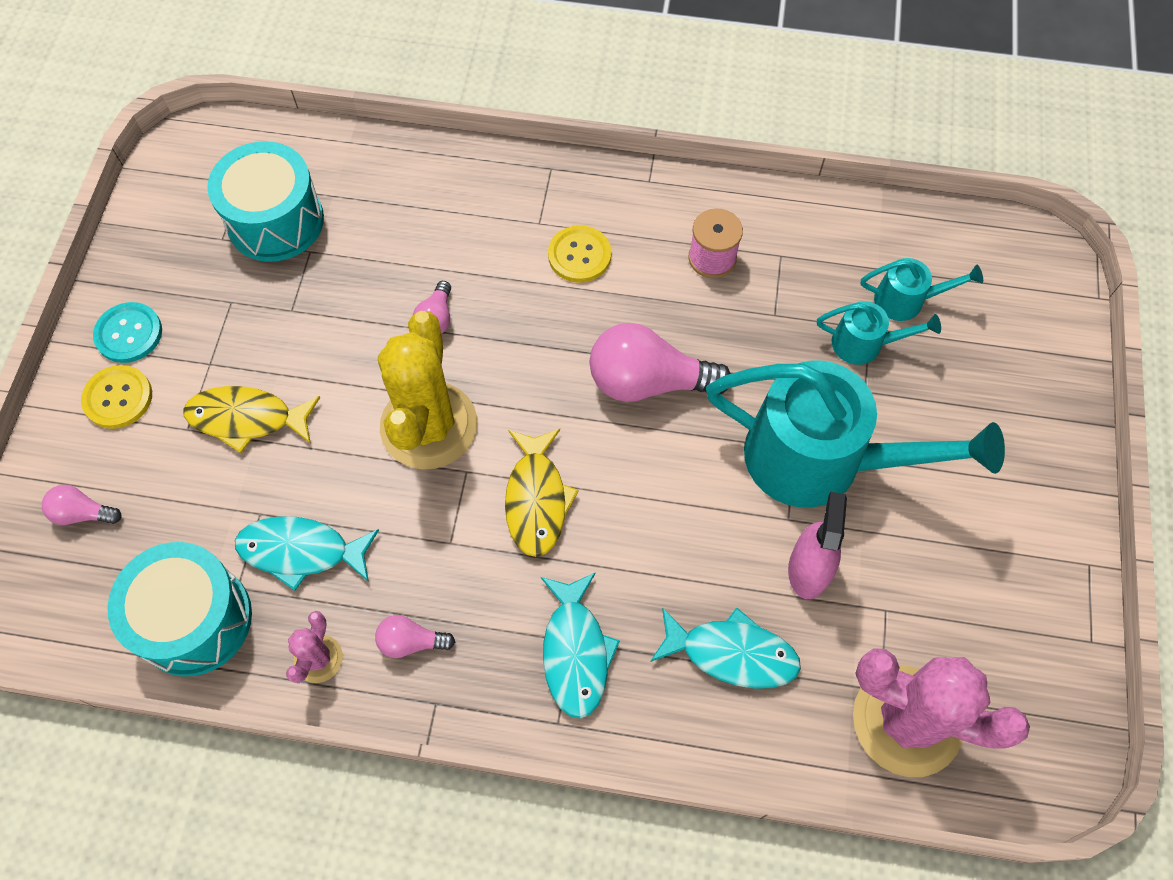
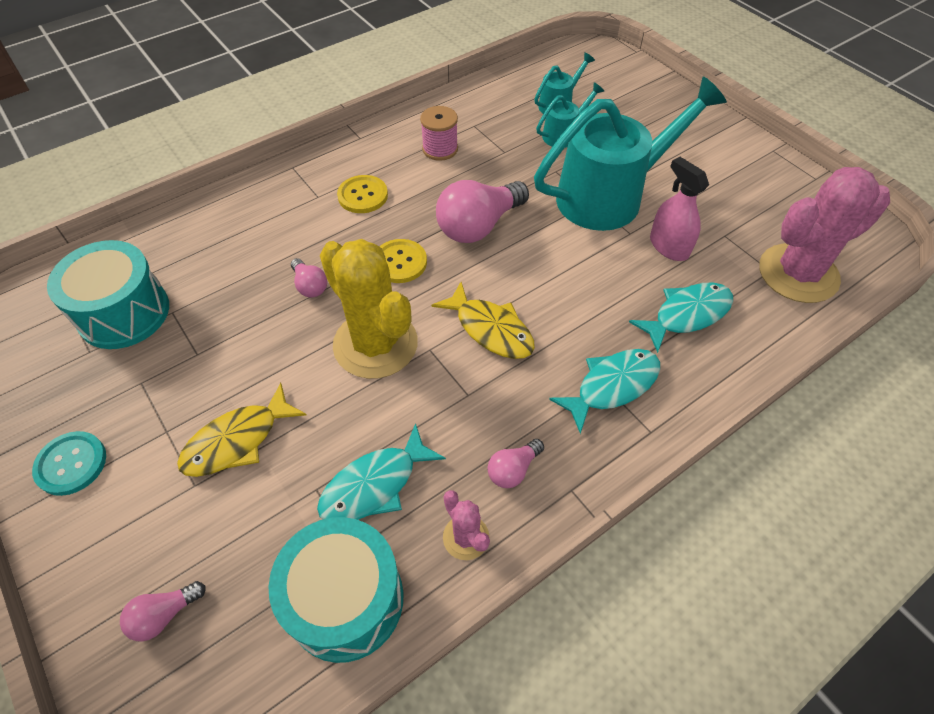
camera: 45 degrees left, 10 degrees down
yellow button [81,365,152,429] -> yellow button moved to [379,239,427,283]
turquoise fish [541,572,620,719] -> turquoise fish turned 75 degrees counterclockwise [549,349,660,434]

